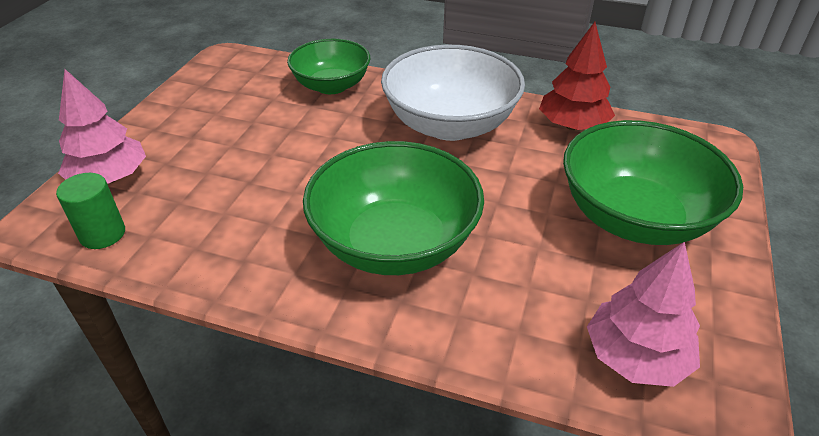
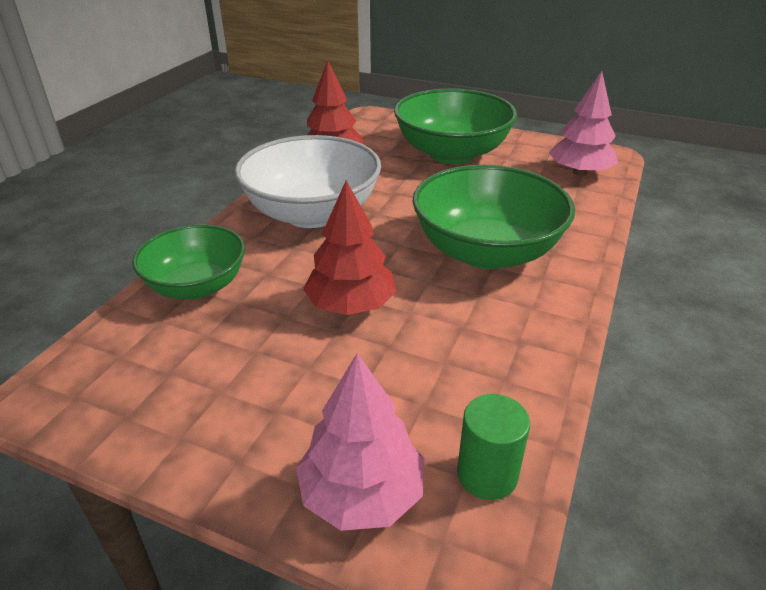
camera: 85 degrees left, 5 degrees down
none -> red tree [303,180,397,315]

